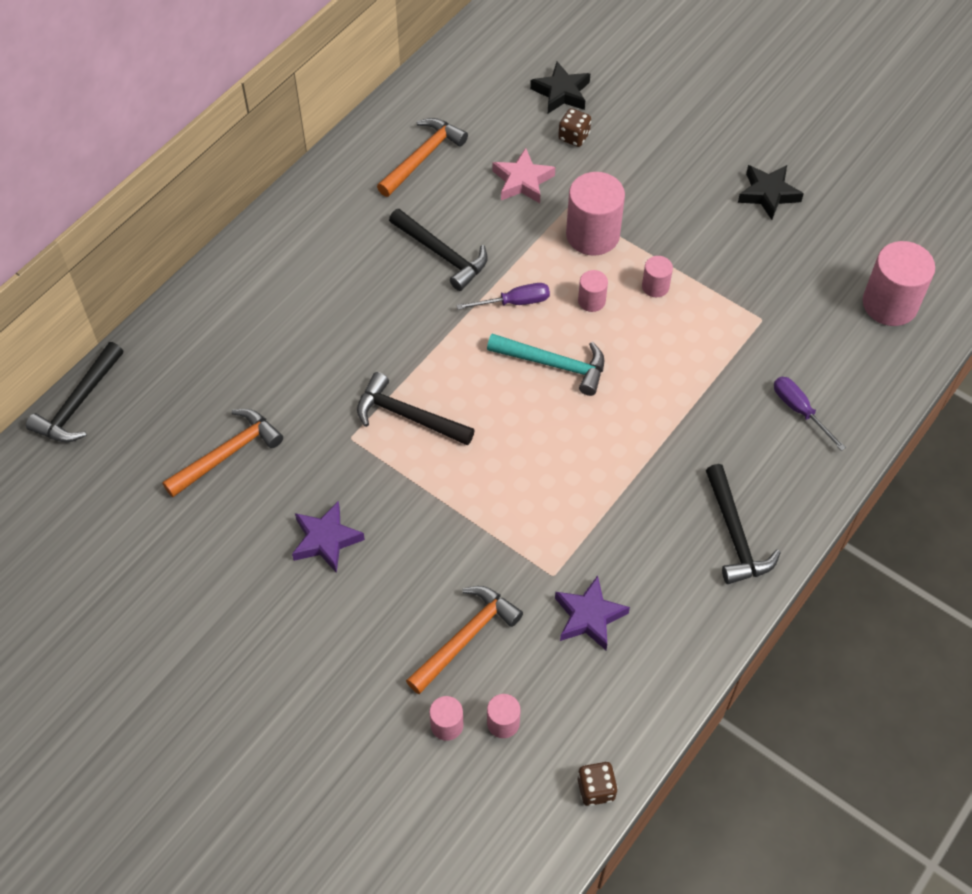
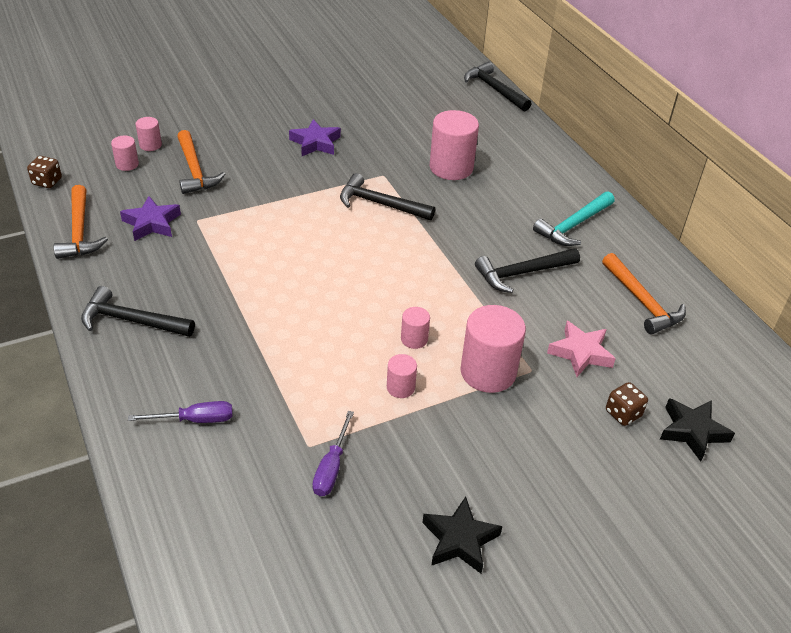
camera: 115 degrees right, 15 degrees down
orange hammer [162,409,283,497] -> orange hammer moved to [54,185,108,259]
black hammer [357,372,475,446] -> black hammer turned 120 degrees counterclockwise [340,173,435,220]
purple screwdriver [457,283,550,310] -> purple screwdriver moved to [312,411,354,496]
turquoise hammer [487,334,604,396] -> turquoise hammer moved to [533,191,615,246]
pink cylinder [863,241,935,326] -> pink cylinder moved to [430,110,479,180]

